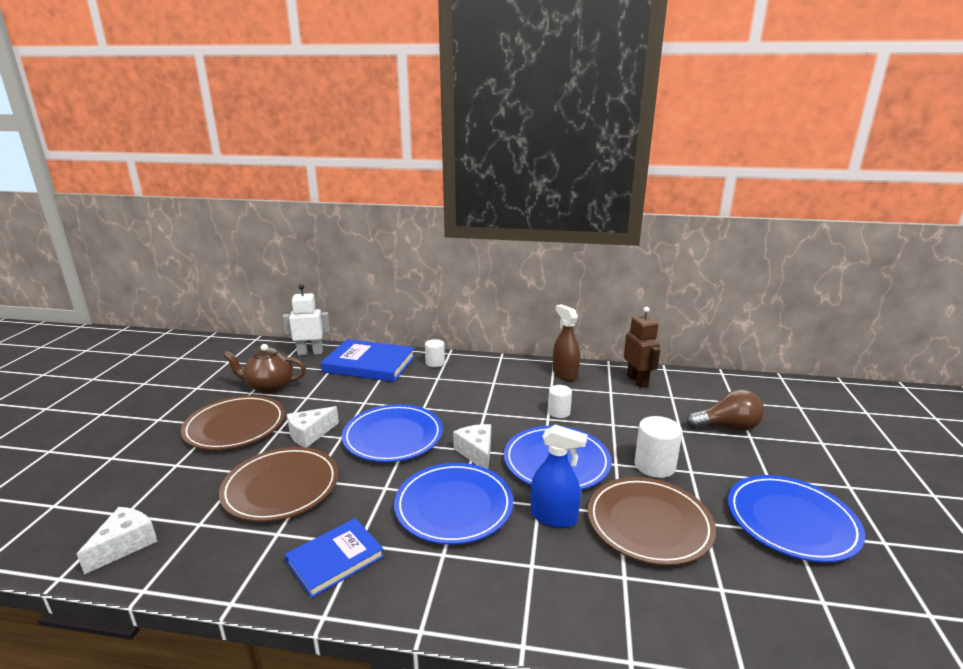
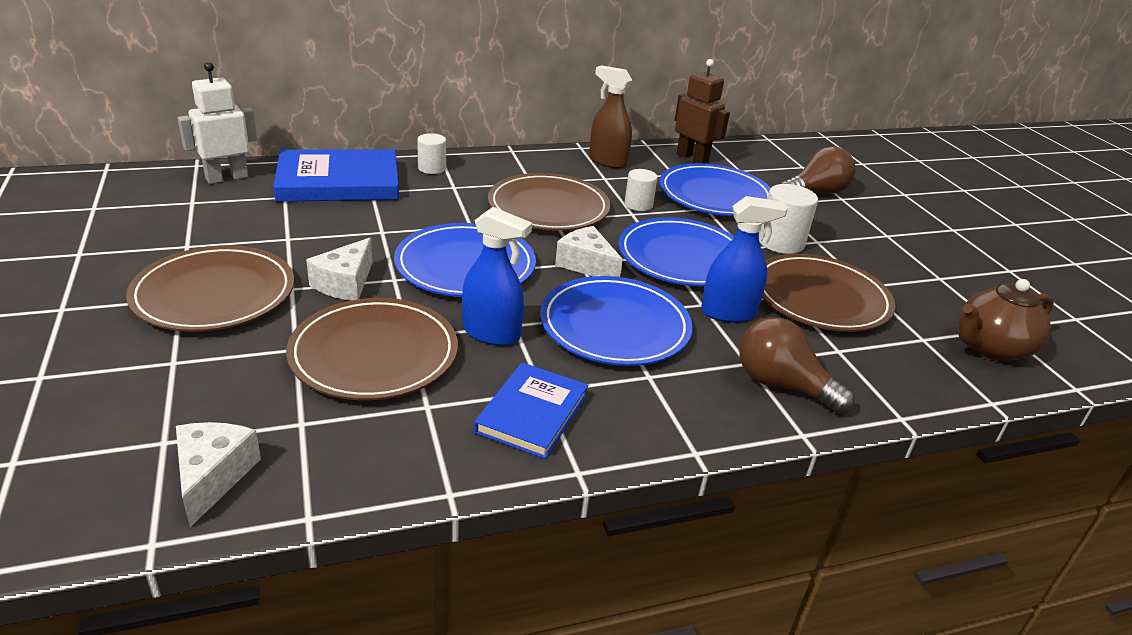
camera: 30 degrees left, 10 degrees up
brown teapot [224,344,306,393] -> brown teapot moved to [958,279,1054,362]
blue plate [728,475,865,562] -> blue plate moved to [659,163,771,216]
none -> blue spray bottle [462,207,532,346]
none -> brown plate [488,173,610,231]
none -> brown light bulb [739,317,855,414]

